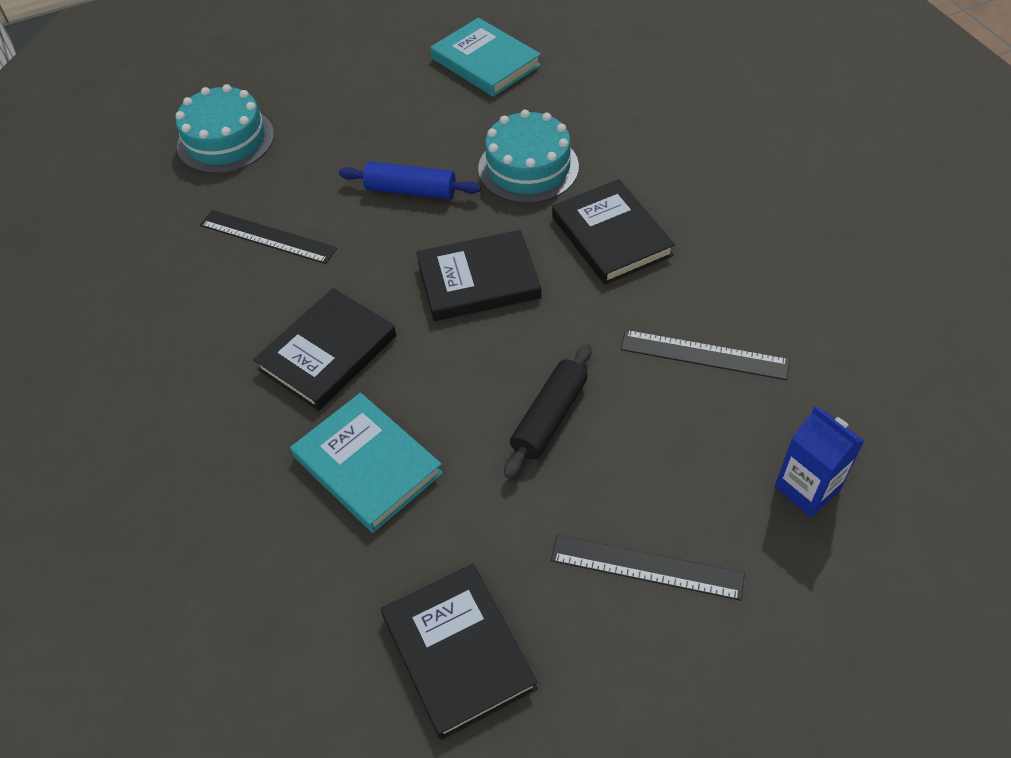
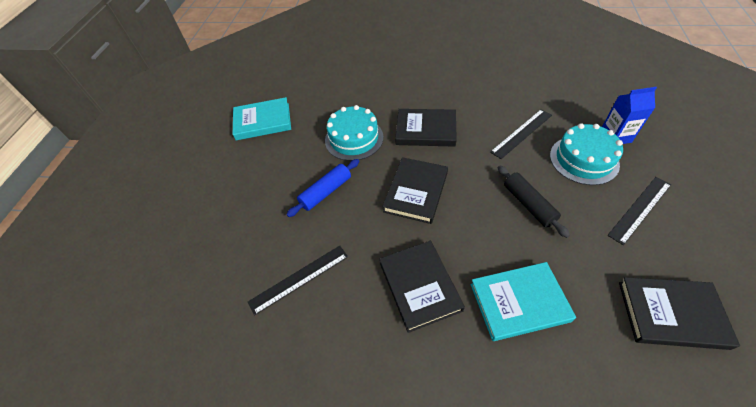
camera: 55 degrees left, 0 degrees up
turquoise cake [175,84,274,174] -> turquoise cake moved to [550,123,623,185]

